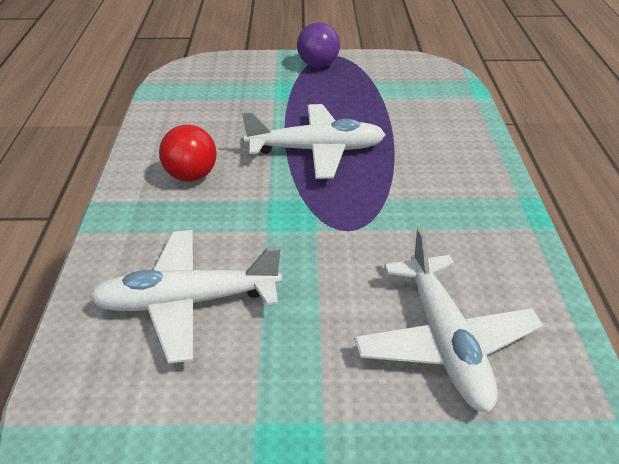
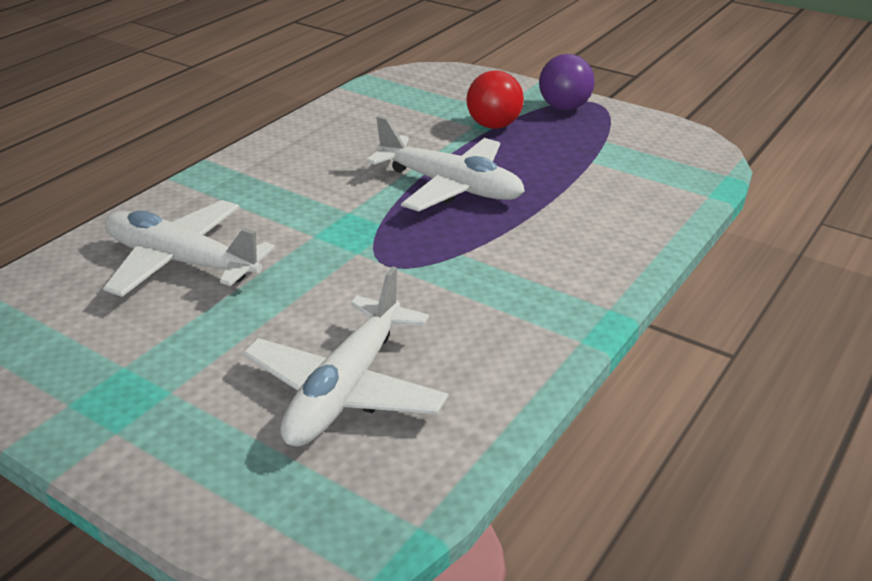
camera: 35 degrees right, 5 degrees down
red ball [159,125,217,182] -> red ball moved to [467,71,524,129]

